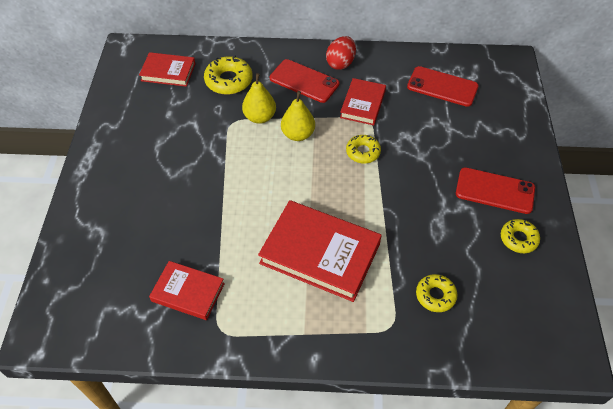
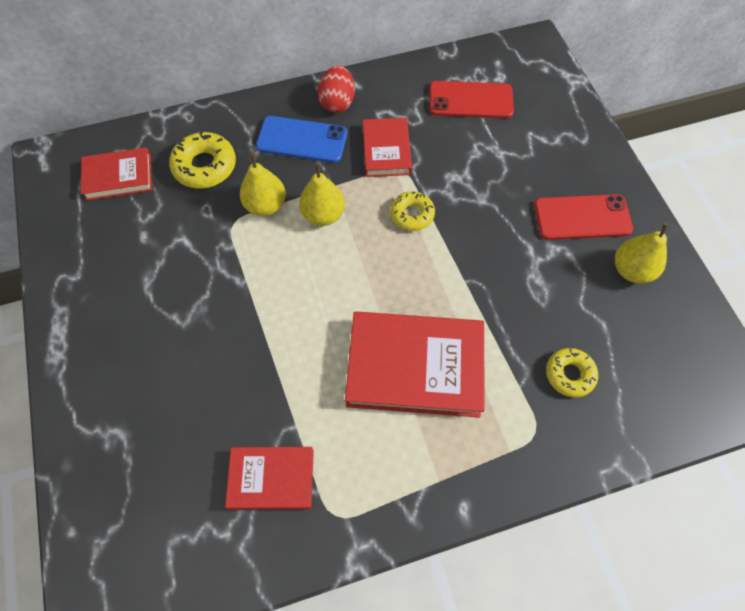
camera: 20 degrees left, 10 degrees up
red phone [270,59,339,103] -> blue phone [256,116,347,163]
yellow donut [501,219,540,253] -> yellow pear [615,223,669,284]

